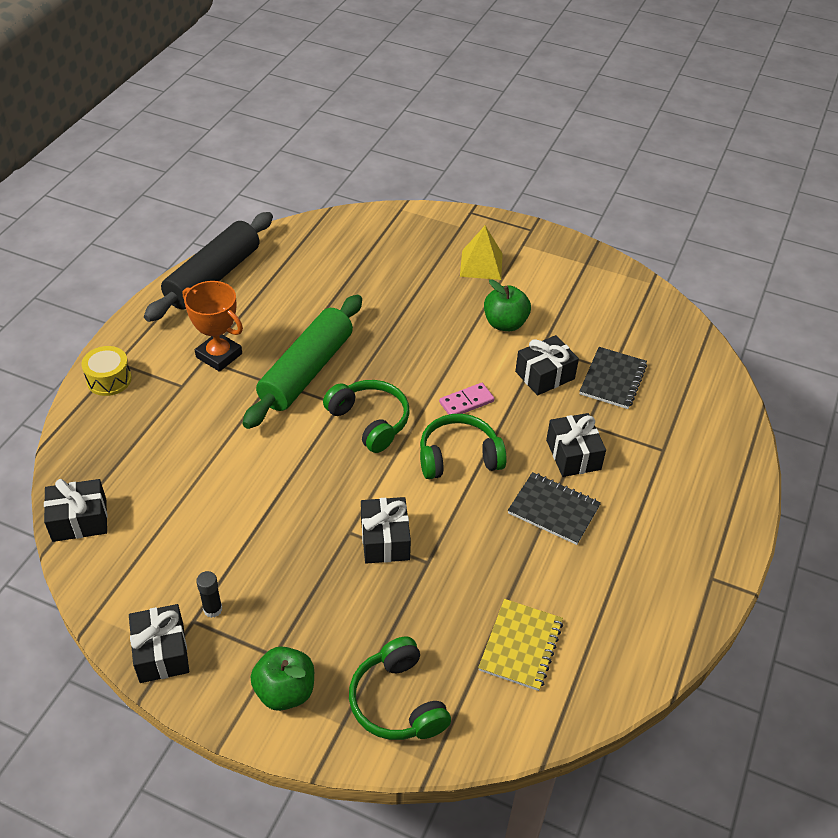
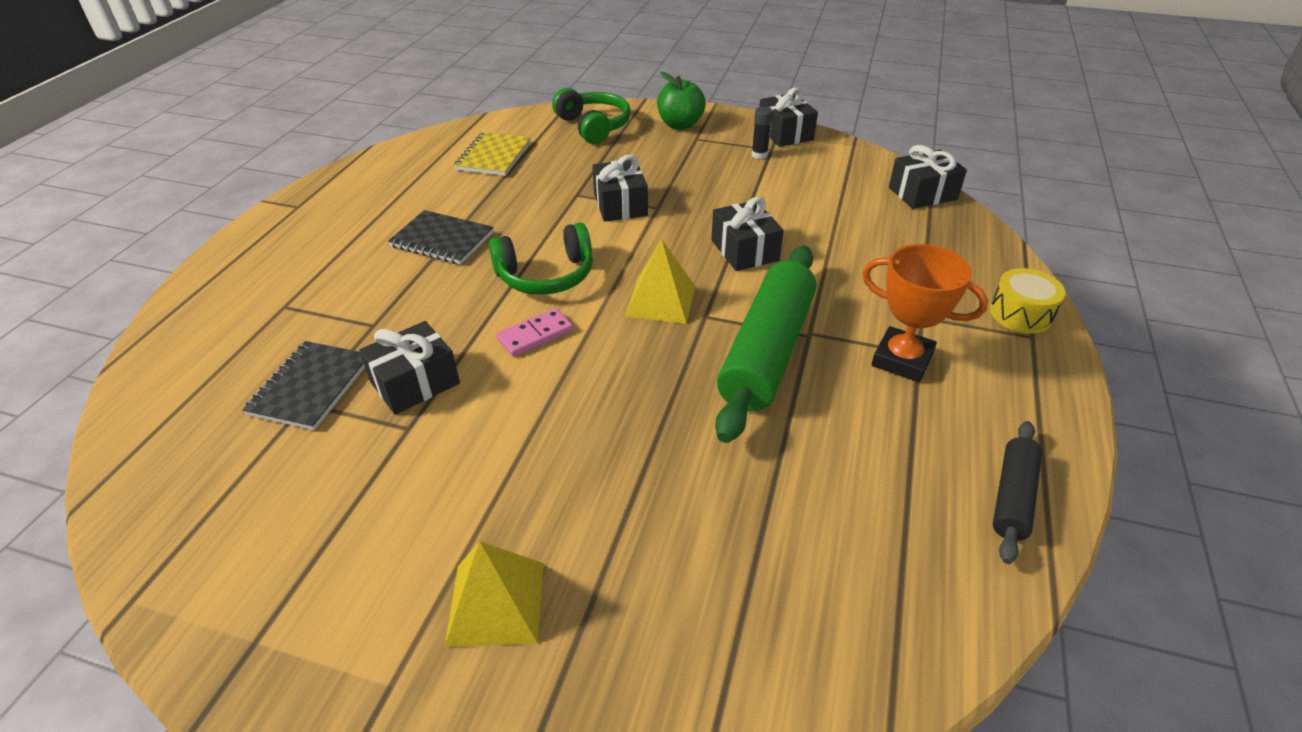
camera: 175 degrees right, 5 degrees down
black rolling pin [144,212,273,322] -> black rolling pin [993,421,1042,564], size x0.52
green headphones [323,380,410,453] -> yellow pyramid [625,239,696,324]
green apple [484,280,531,331] -> none
black gift [546,413,606,477] -> black gift moved to [711,197,784,271]

